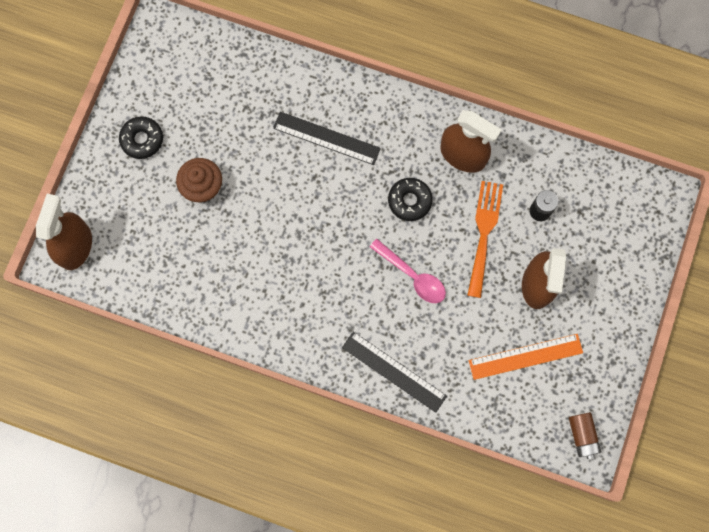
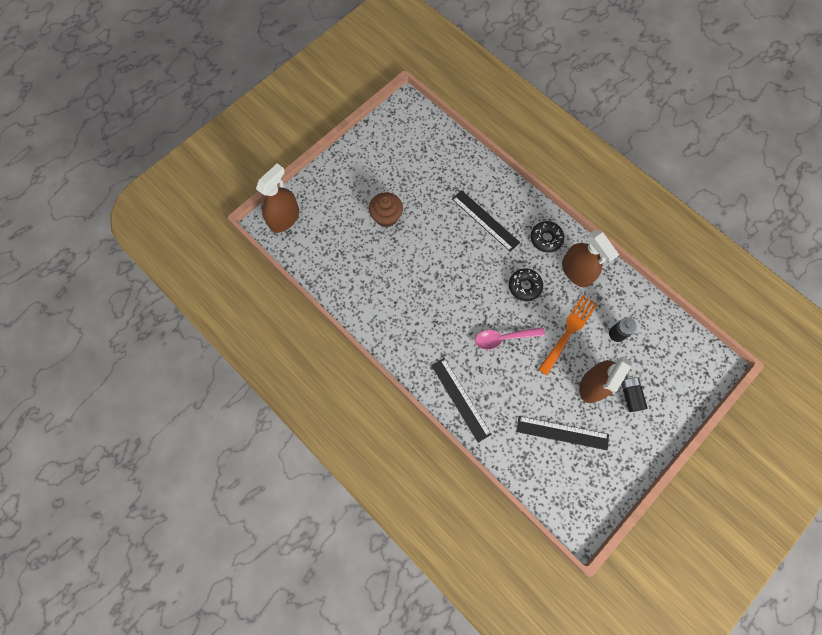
camera: 25 degrees right, 5 degrees down
black donut [119,116,163,159] -> black donut moved to [531,221,564,252]
pink spoon [370,239,446,303] -> pink spoon turned 105 degrees clockwise [475,327,545,349]
orange ruler [469,334,583,380] -> black ruler [516,416,609,450]
brown battery [569,412,601,459] -> none
none -> black battery [621,376,648,412]

